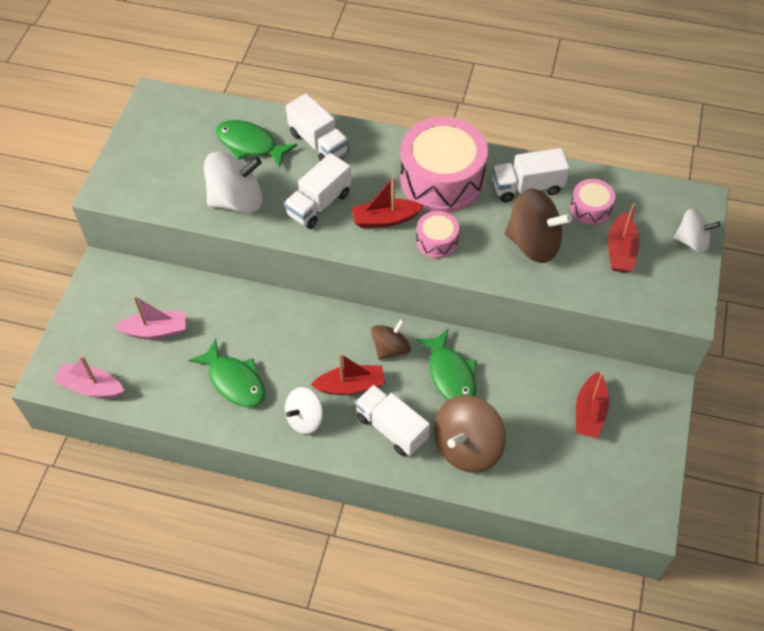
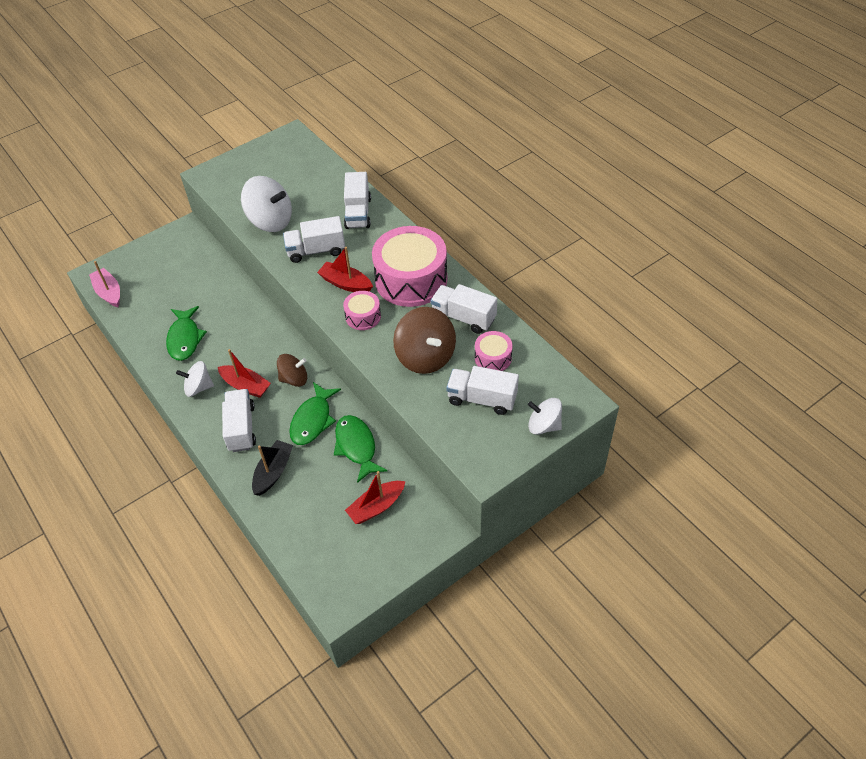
camera: 40 degrees right, 5 degrees down
pink boat [114,296,186,339] -> none
green fish [216,120,297,168] -> green fish moved to [334,415,387,483]
brown spinning top [434,395,506,473] -> black boat [252,440,293,496]
red boat [608,203,640,273] -> white truck [446,366,519,415]
white spinning top [674,208,720,253] -> white spinning top turned 150 degrees clockwise [528,398,562,435]

